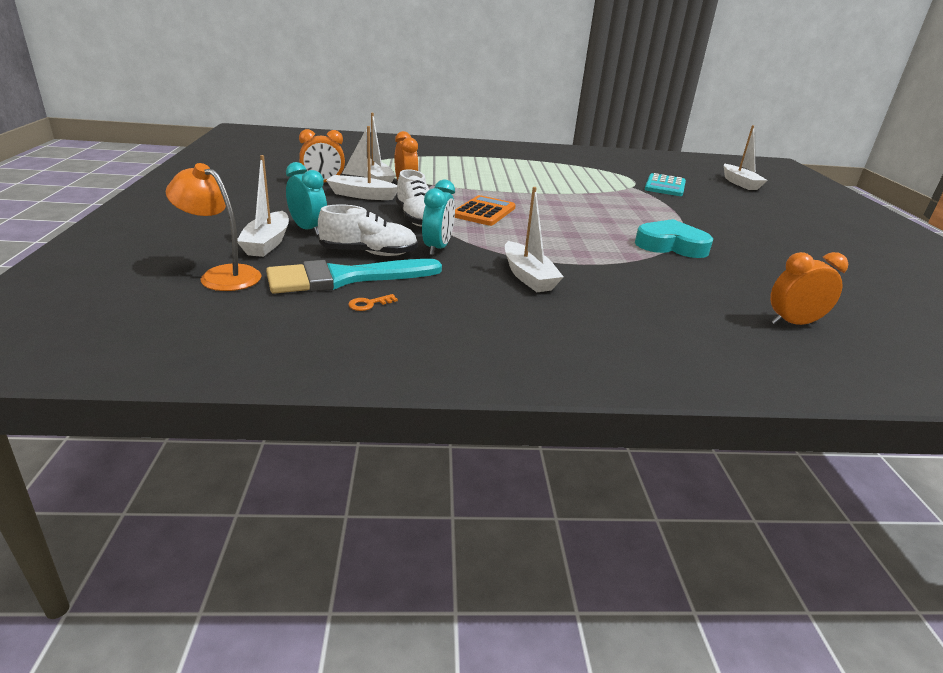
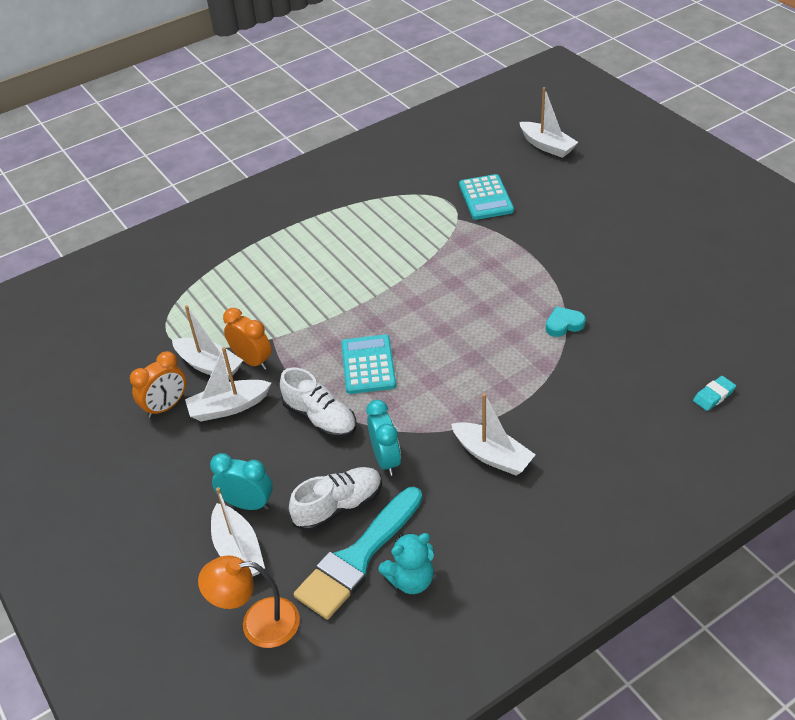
camera: 25 degrees left, 15 degrees up
orange key [348,294,398,311] -> turquoise teddy bear [379,533,434,594]
orange calculator [455,195,516,226] -> turquoise calculator [341,335,396,394]
turquoise heart [635,219,713,258] -> turquoise heart [546,306,586,337], size x0.55
orange clock [770,252,848,325] -> turquoise eraser [693,376,736,411]

